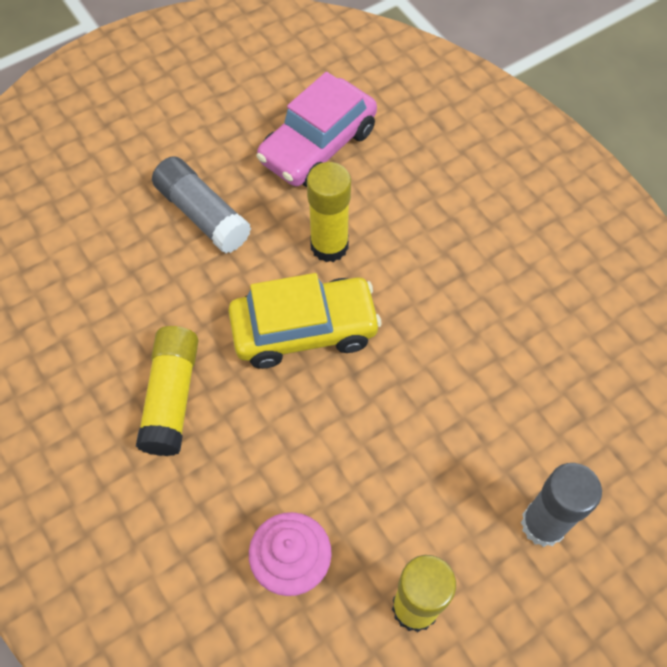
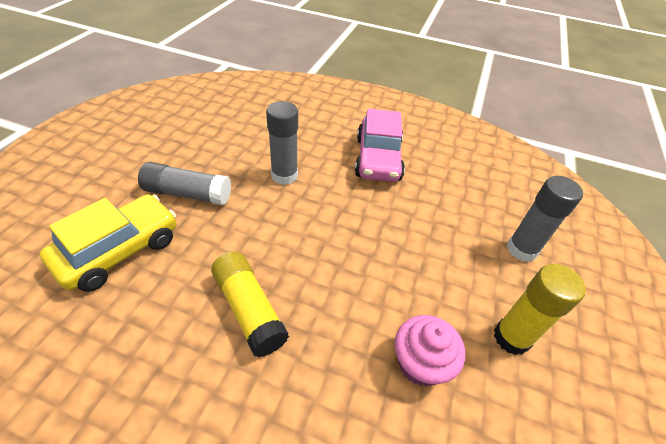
camera: 40 degrees left, 15 degrees down
yellow car [228,273,382,369] -> yellow car moved to [39,194,176,292]
pink car [256,72,377,187] -> pink car moved to [355,109,405,182]
yellow glue stick [307,162,351,262] -> grey glue stick [266,101,298,185]

